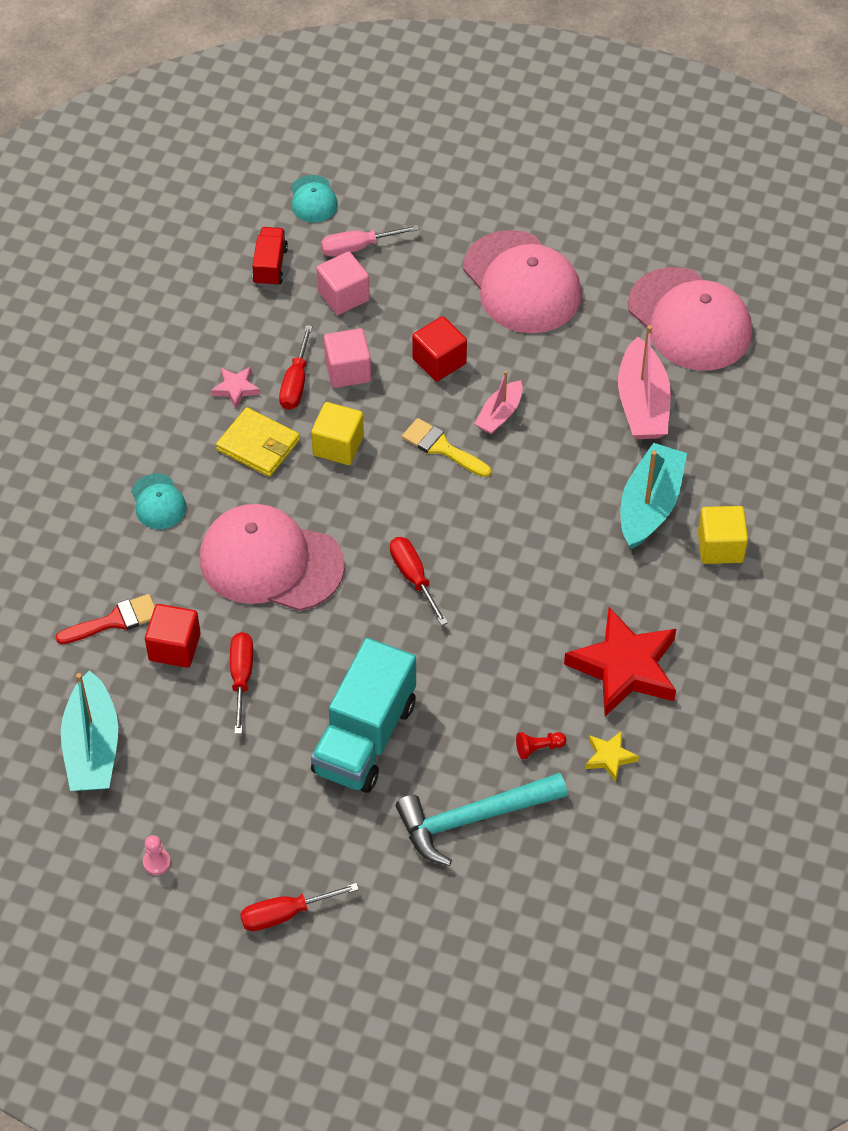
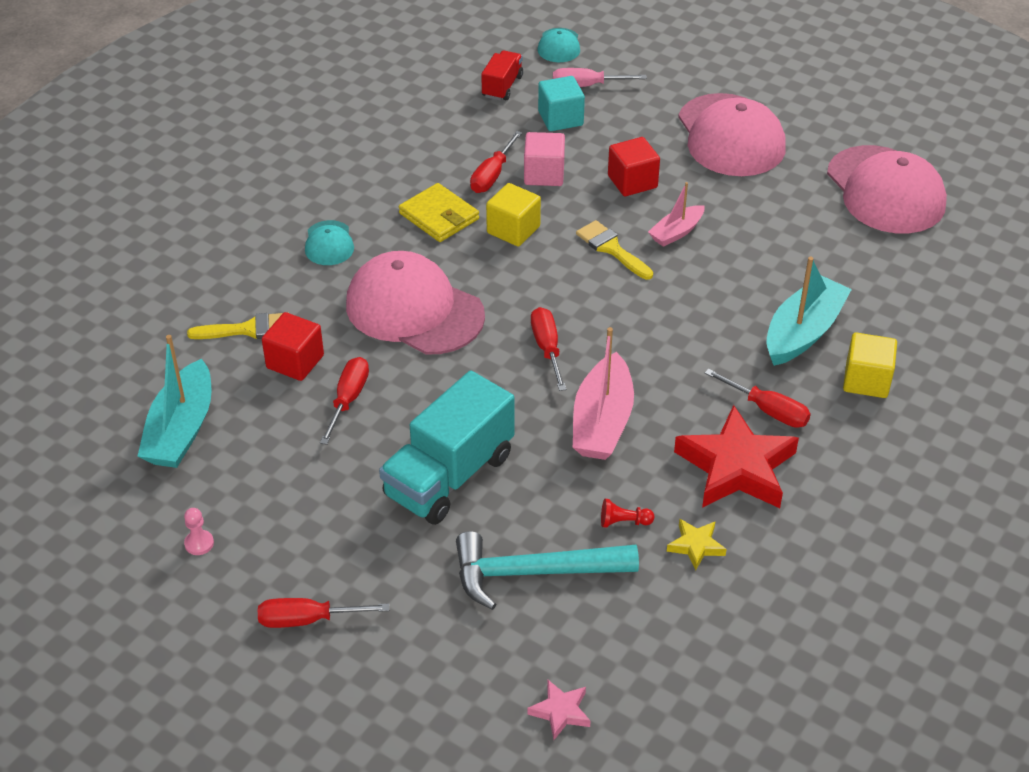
camera: 15 degrees right, 10 degrees down
red brush [56,594,155,644] -> yellow brush [187,313,283,339]
pink star [211,367,260,409] -> pink star moved to [527,680,591,740]
pink cube [316,251,370,315] -> turquoise cube [538,76,585,131]
pink boat [618,325,671,439] -> pink boat moved to [573,327,634,460]
none -> red screwdriver [705,369,811,428]

